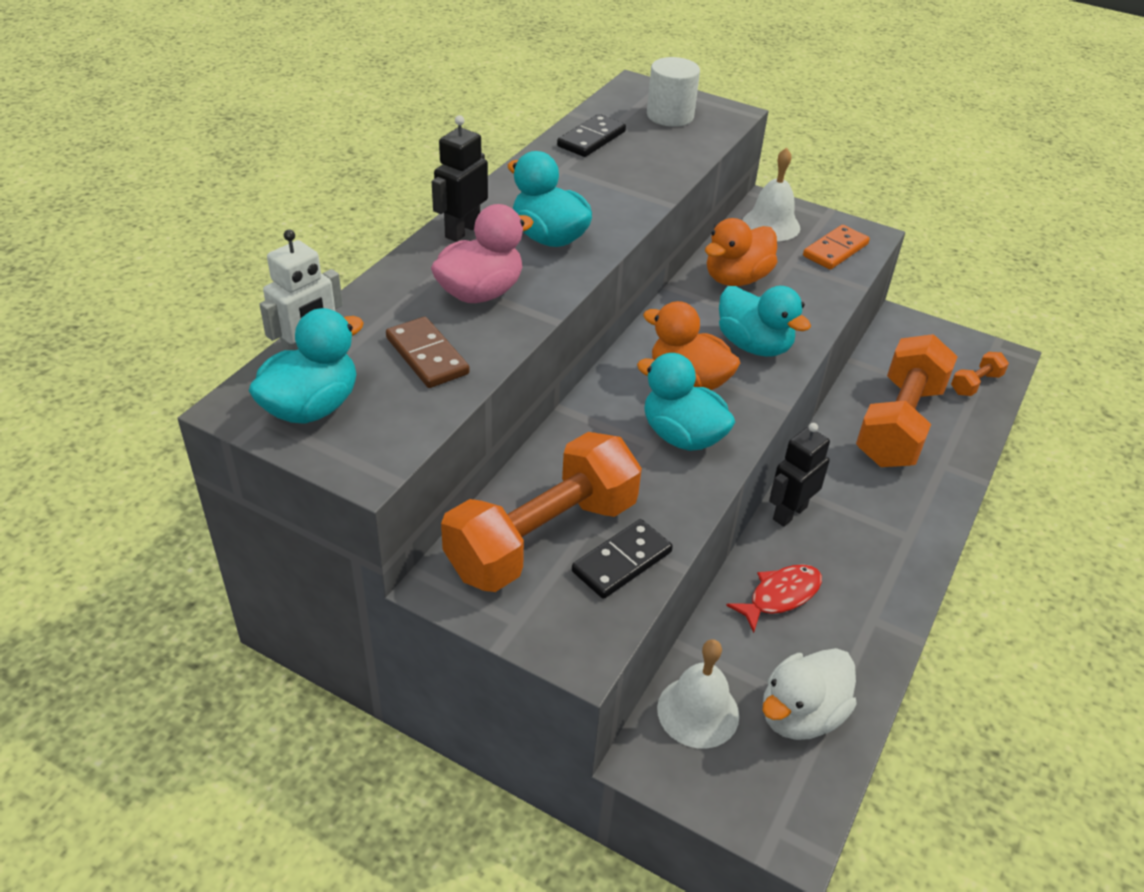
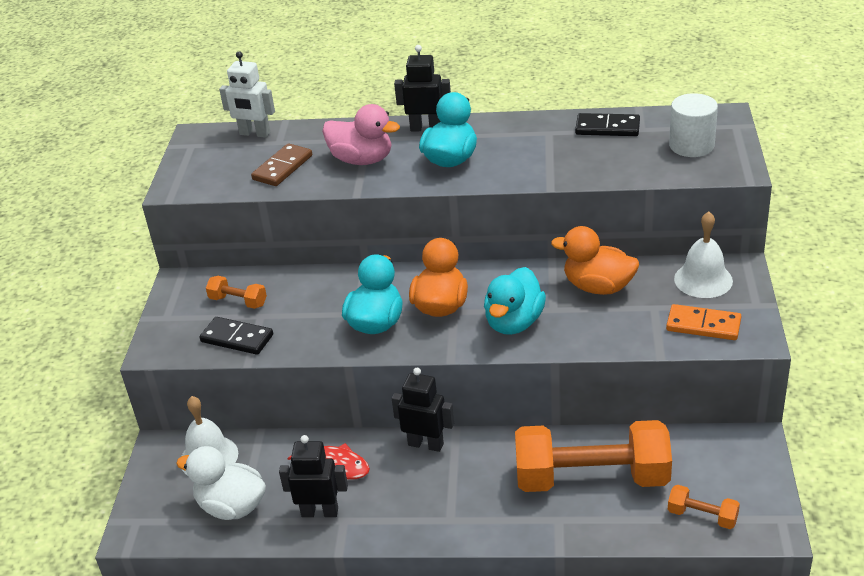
camera: 70 degrees right, 5 degrees down
turquoise duck [249,308,364,424] -> none
orange dumbbell [441,432,642,592] -> orange dumbbell [206,276,267,309], size x0.43
none -> black robot [279,435,348,517]

